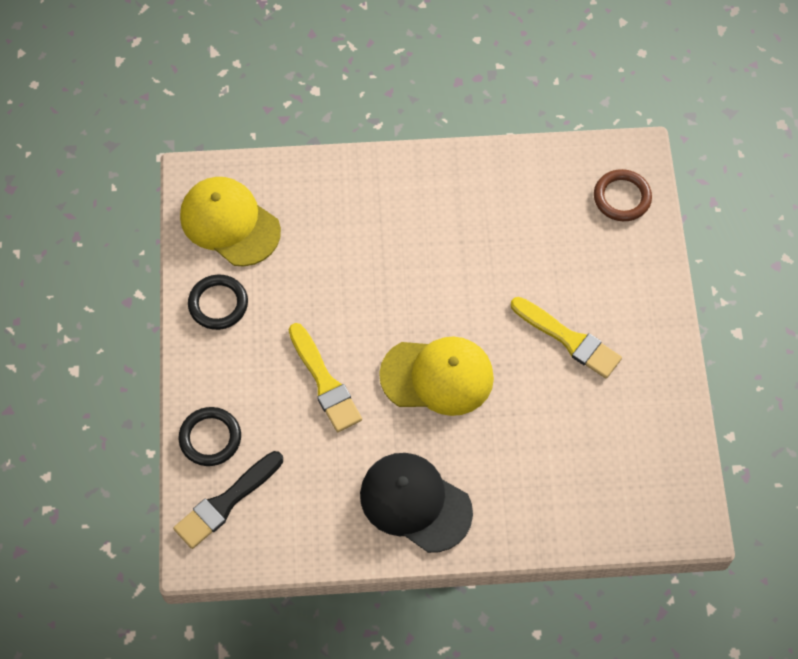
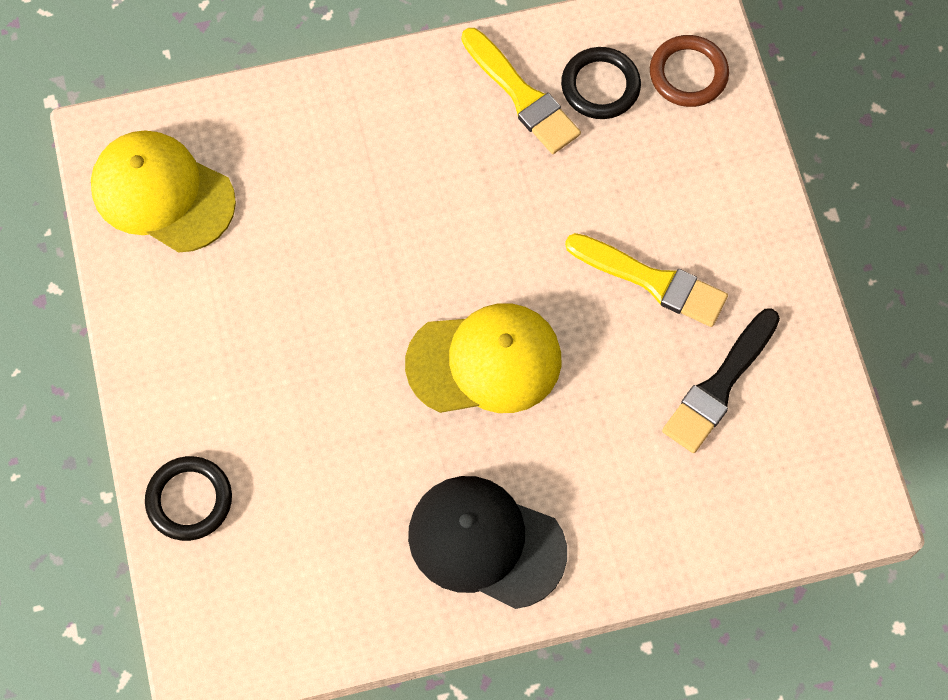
camera: 10 degrees left, 5 degrees up
black brush [173,451,283,549] -> black brush moved to [662,308,780,453]
black ring [188,275,248,330] -> black ring moved to [561,47,641,119]
yellow brush [289,323,362,432] -> yellow brush moved to [461,28,581,154]

